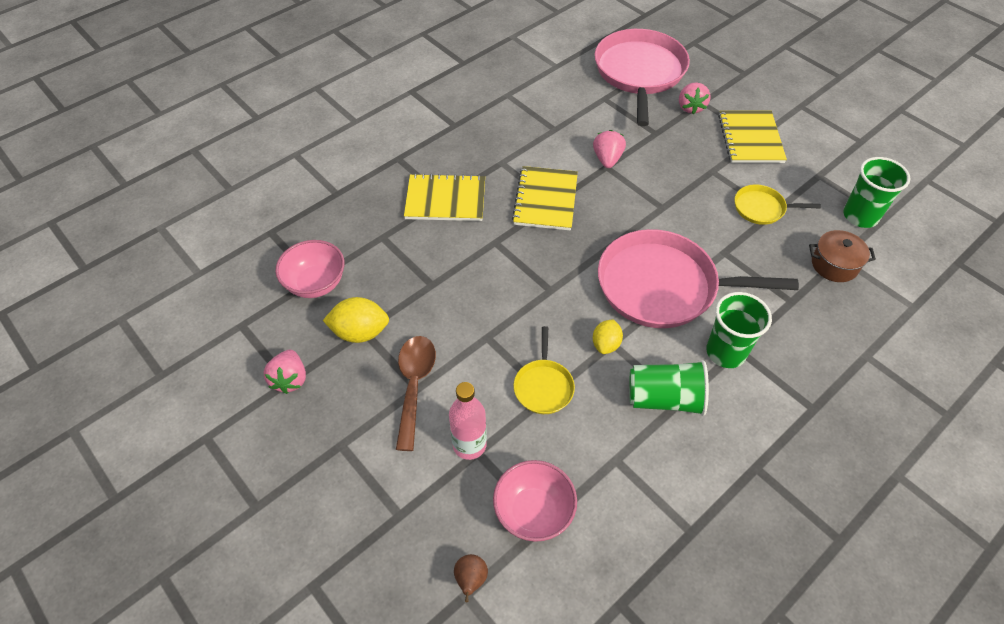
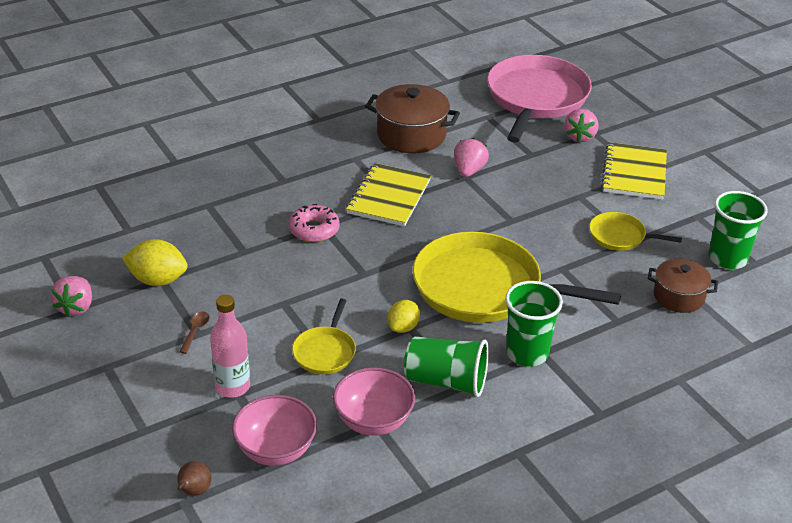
camera: 10 degrees right, 15 degrees down
pink bowl [275,240,345,298] -> pink bowl moved to [333,367,415,436]
brown spoon [396,336,436,451] -> brown spoon [179,311,209,354], size x0.45
yellow notebook [404,173,485,221] -> none
pink pan [598,229,799,328] -> yellow pan [412,232,621,323]
none -> pink donut [288,204,340,242]
none -> brown pot [365,84,460,154]

